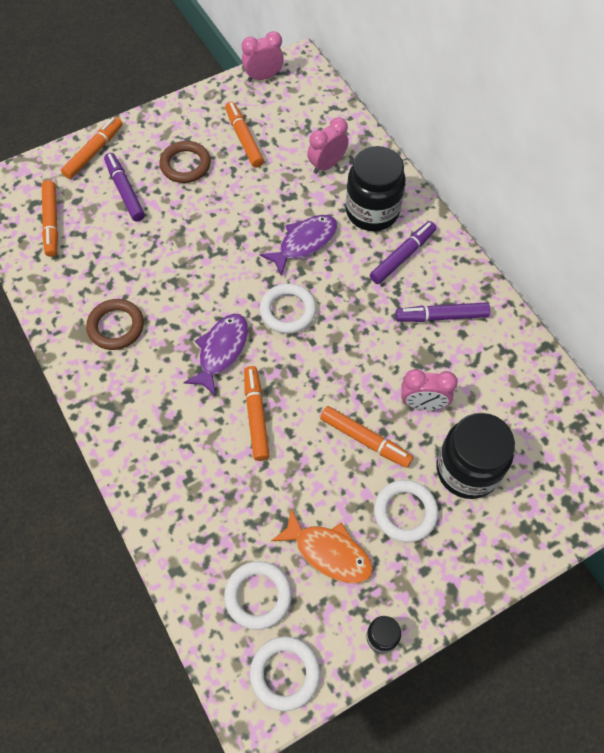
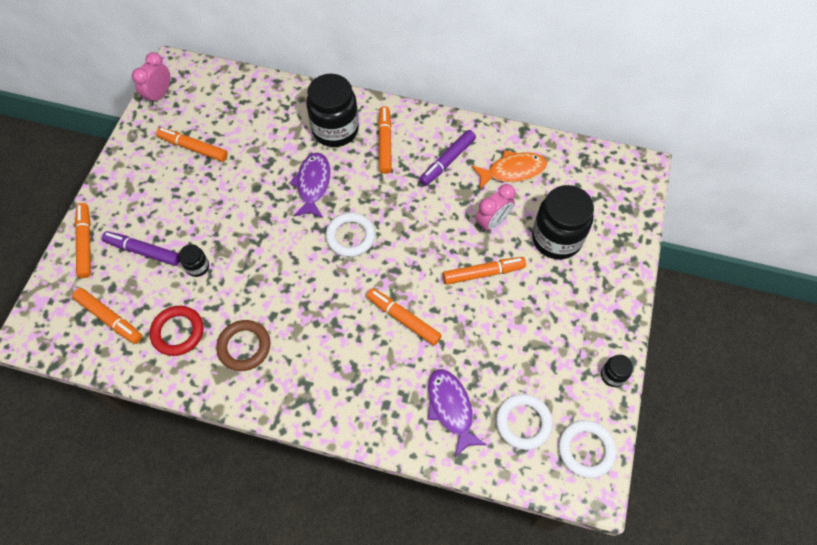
camera: 45 degrees left, 0 degrees up
brown ring [159,141,211,183] -> none
purple fish [183,314,248,396] -> purple fish moved to [428,369,487,457]
orange fish [271,508,373,584] -> orange fish moved to [471,150,547,189]
pink clock [307,117,349,174] -> none
purple marker [370,221,436,284] -> orange marker [378,106,392,174]
white ring [374,480,438,542] -> none
none -> red ring [150,306,204,356]
none -> black jar [179,244,209,277]

